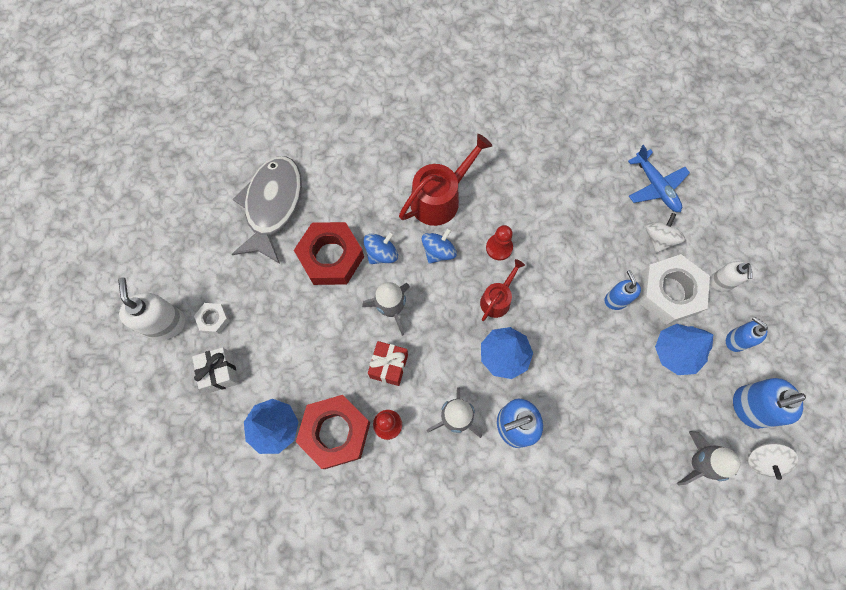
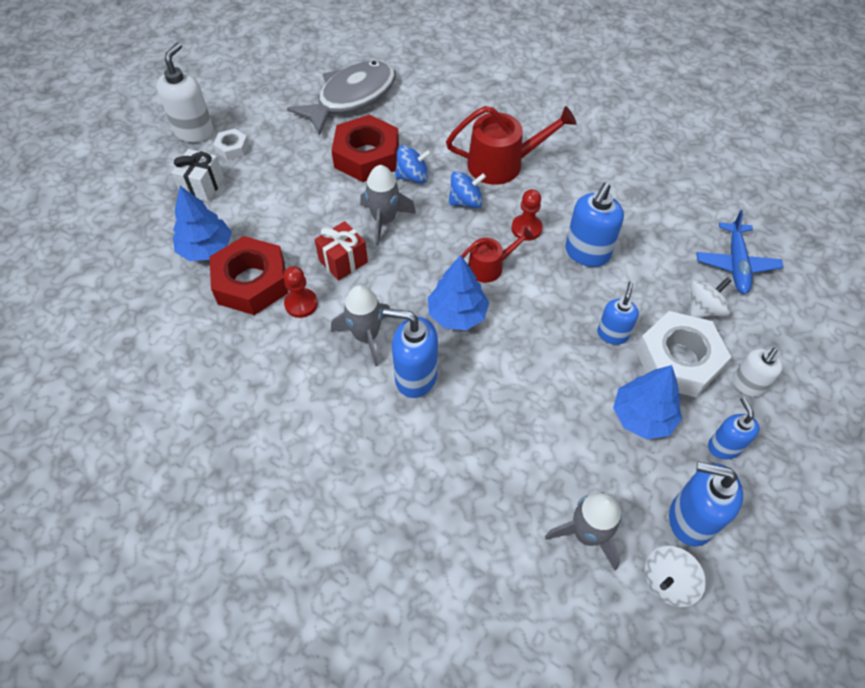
camera: 35 degrees right, 15 degrees down
none -> blue soap dispenser [565,182,624,267]

